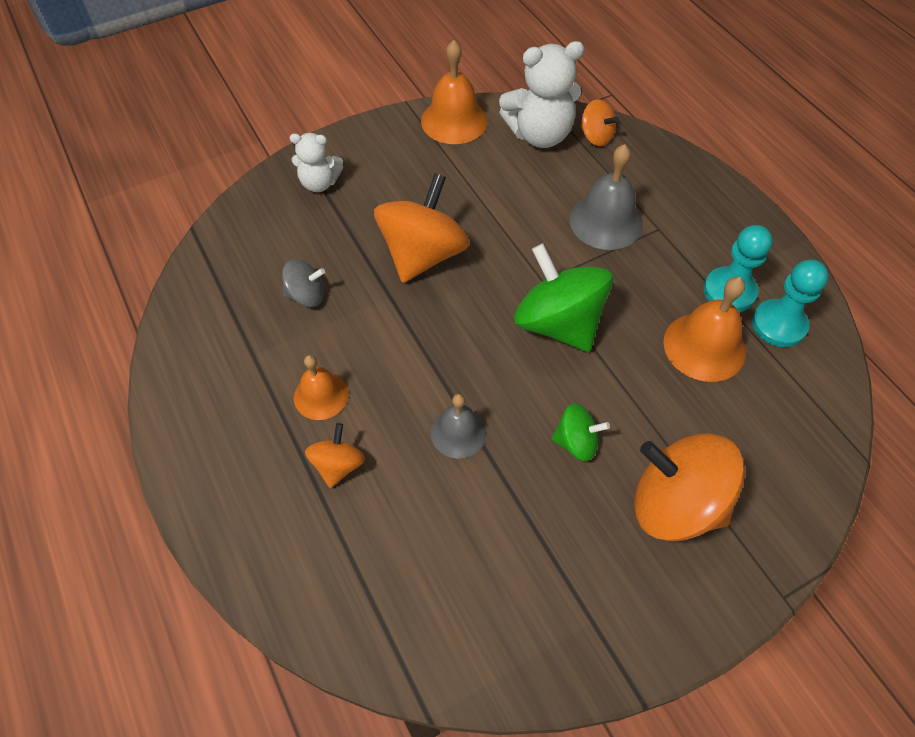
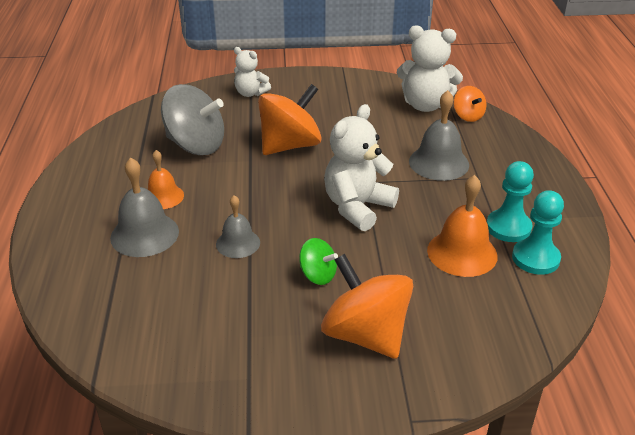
camera: 25 degrees right, 20 degrees down
grey spinning top [282,259,325,307] -> grey spinning top [161,84,224,155], size x1.96
orange spinning top [305,423,365,488] -> grey bell [110,157,179,257]
orange bell [421,40,487,144] -> none
green spinning top [514,243,613,352] -> white teddy bear [324,104,399,231]

